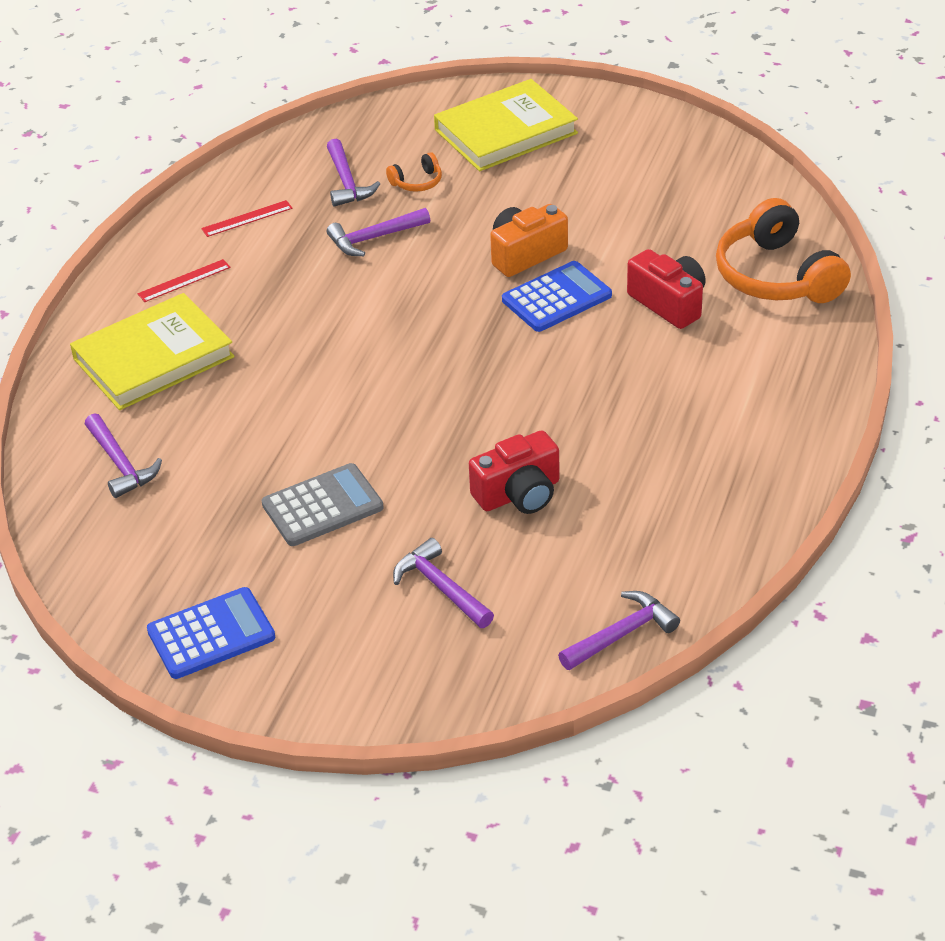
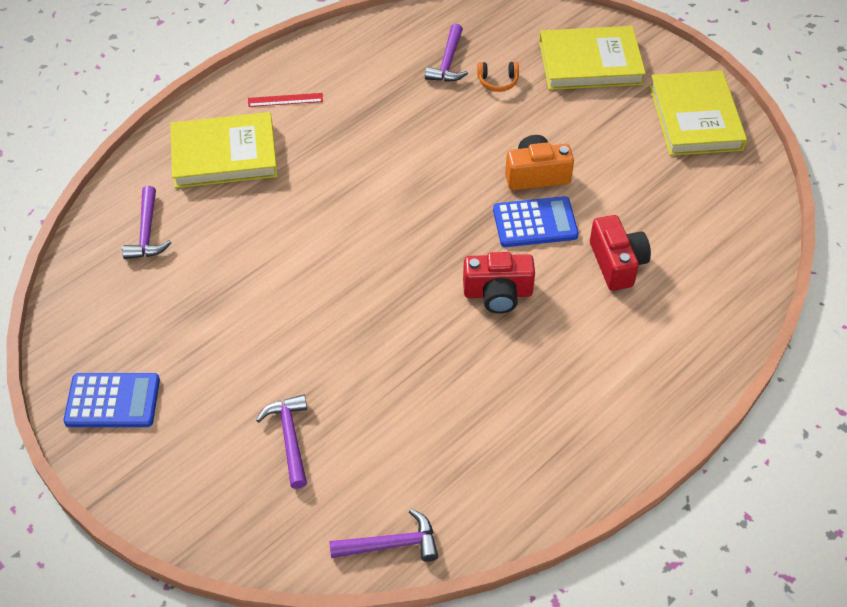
camera: 25 degrees right, 10 degrees up
red ruler [201,200,293,237] -> none
grey calculator [262,463,384,546] -> none
purple hammer [327,208,430,256] -> none
red camera [469,430,560,514] -> red camera moved to [463,252,535,314]
orange headphones [716,198,851,303] -> none
none -> yellow book [649,70,747,156]

